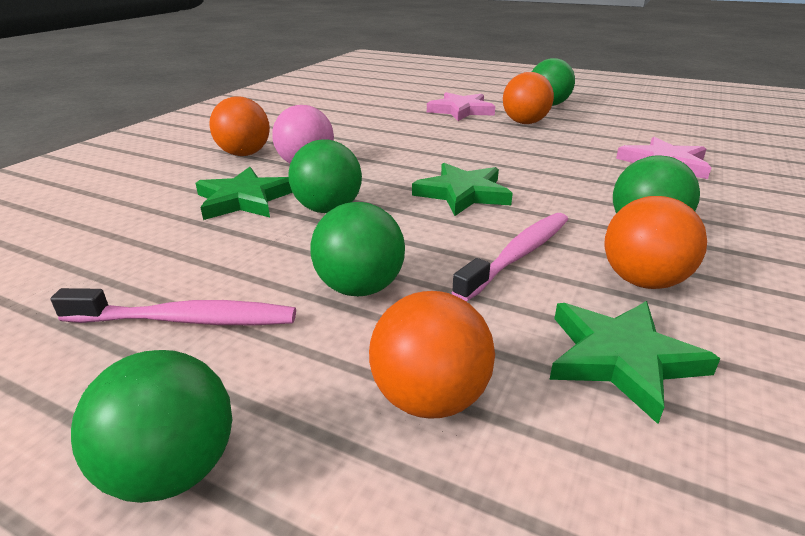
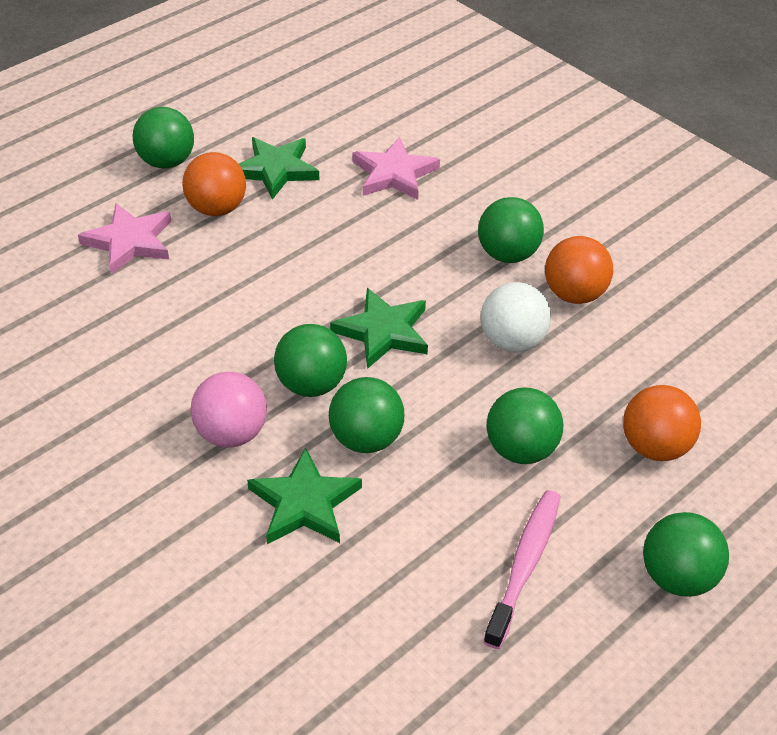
camera: 70 degrees left, 15 degrees up
orange ball [209,97,270,156] -> none
pink toothbrush [452,213,568,302] -> white ball [481,282,551,353]
green star [549,301,720,424] -> green star moved to [239,137,319,200]
none -> green ball [274,324,347,397]

